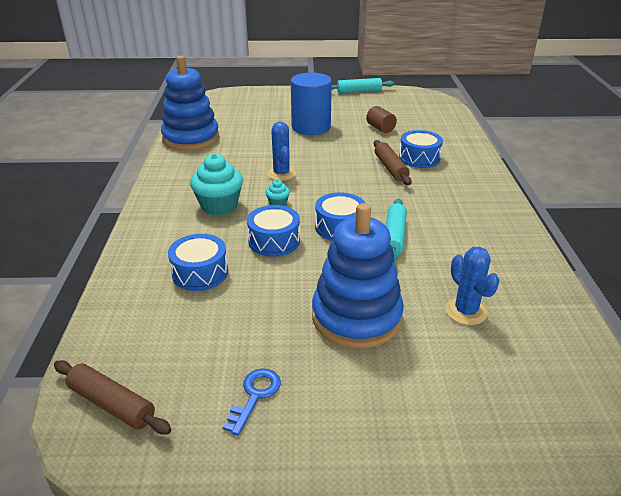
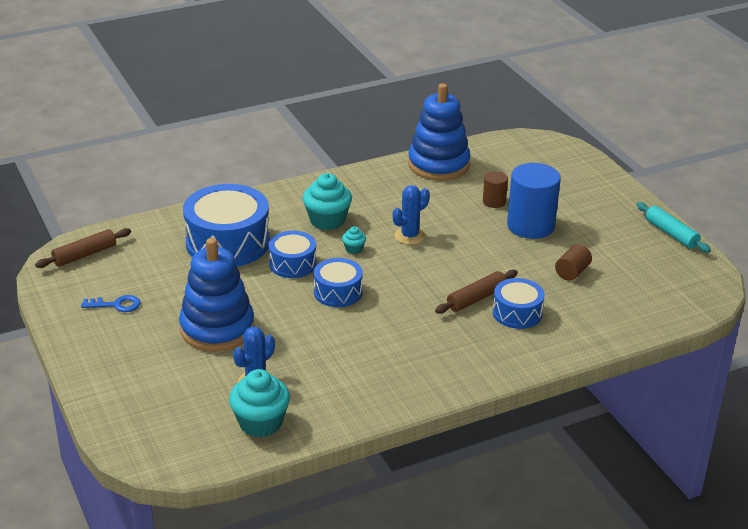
camera: 65 degrees right, 0 degrees up
brown rolling pin [54,360,172,435] -> brown rolling pin turned 45 degrees clockwise [35,228,131,268]
blue drum [168,234,228,291] -> blue drum [183,184,270,266], size x1.81
turquoise rolling pin [386,198,407,263] -> none
none -> turquoise cupcake [229,369,290,438]
none -> brown cylinder [483,171,508,208]

